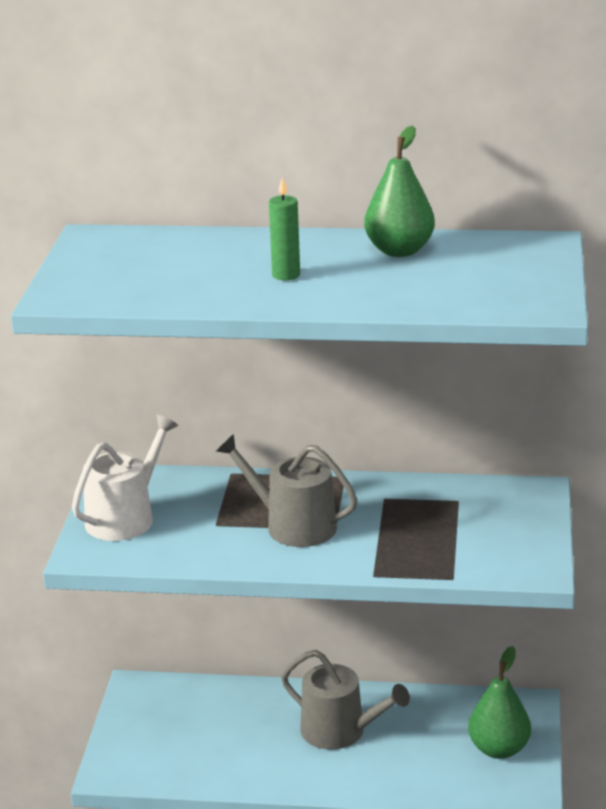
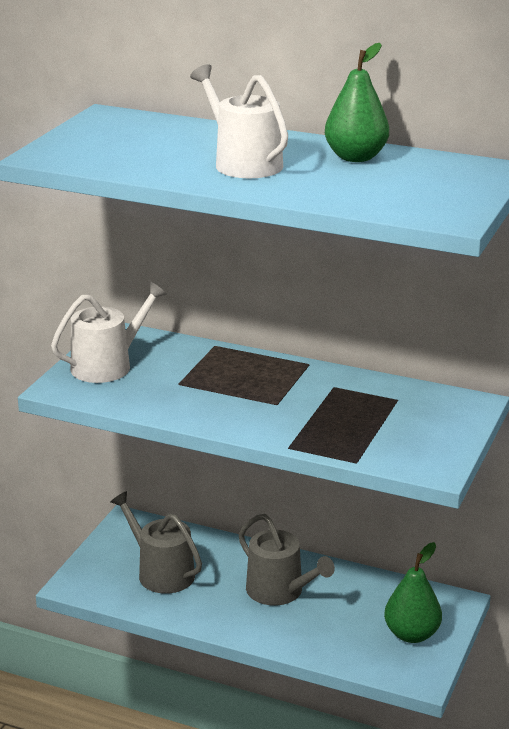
camera: 15 degrees right, 0 degrees up
grey watering can [216,434,358,547] -> grey watering can moved to [110,491,202,594]
green candle [269,177,300,280] -> white watering can [190,64,288,178]

